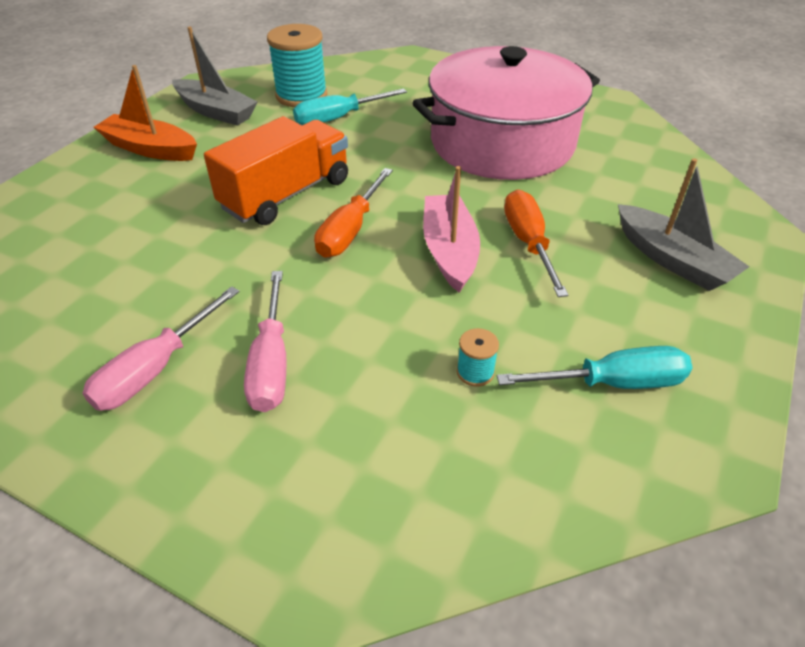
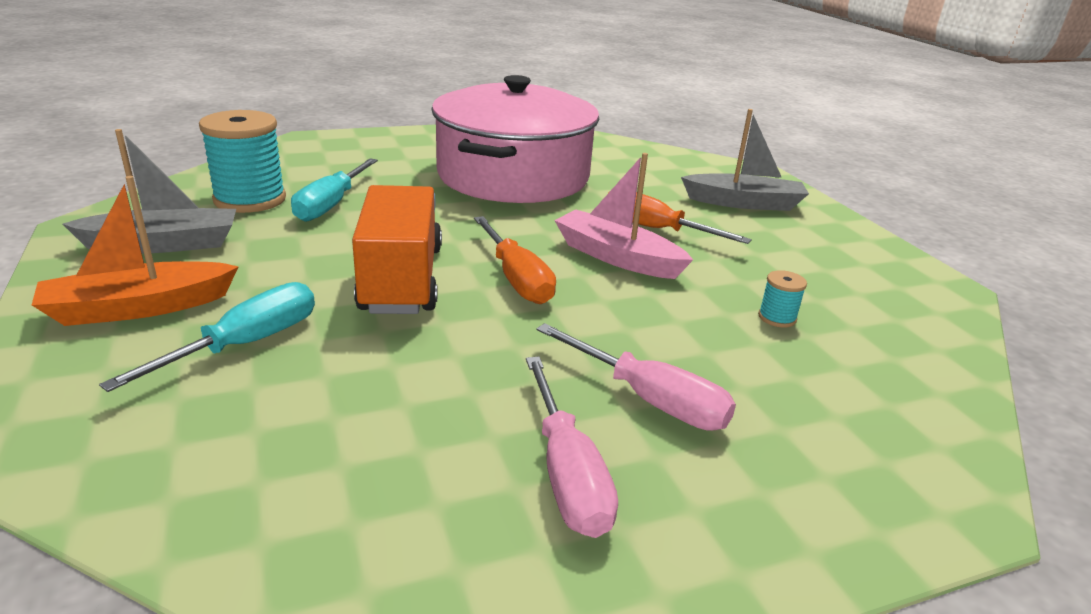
camera: 50 degrees left, 15 degrees down
turquoise screwdriver [497,346,692,389] -> turquoise screwdriver moved to [99,282,315,392]

